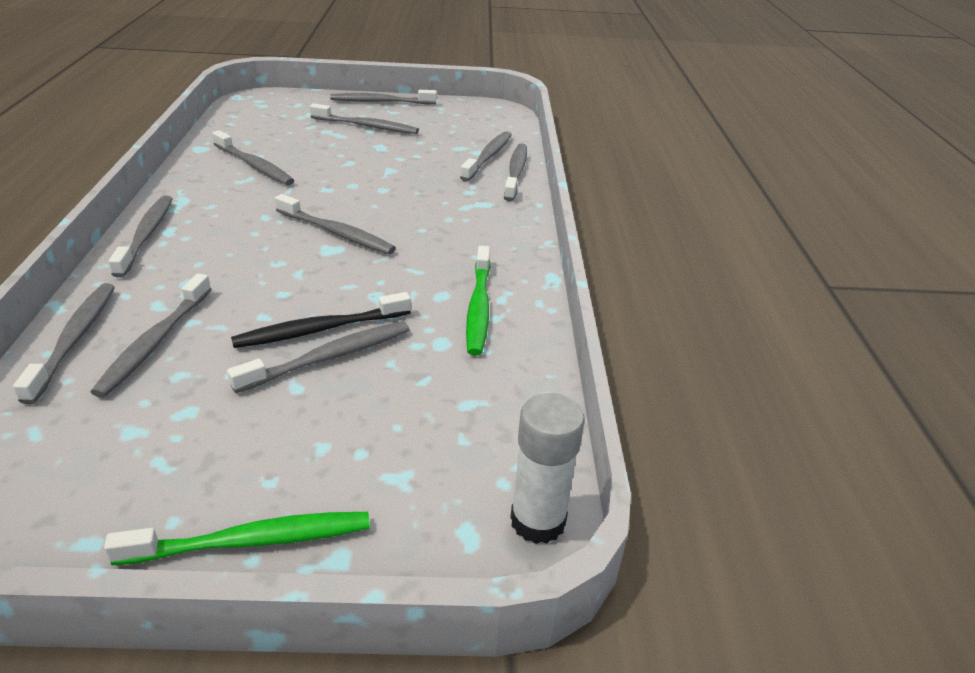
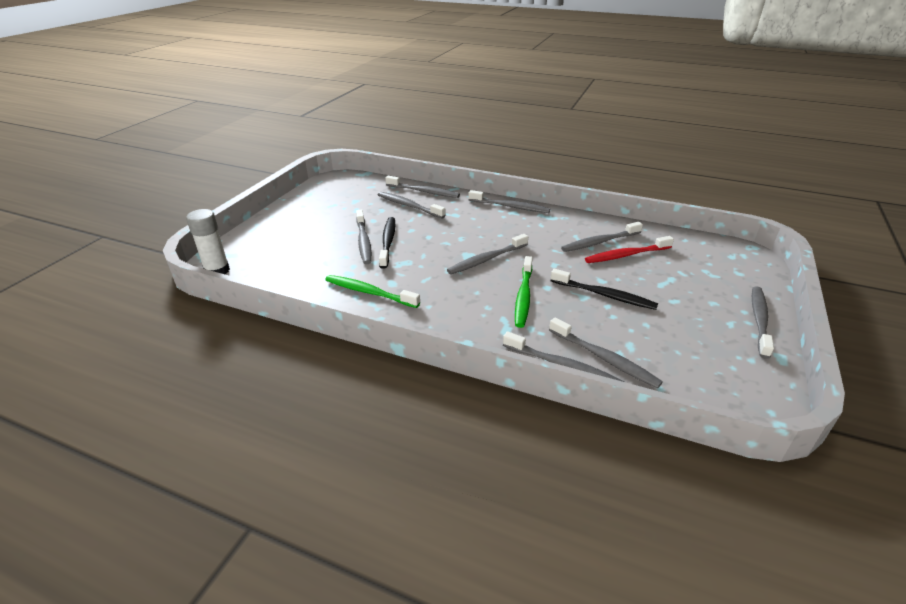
camera: 115 degrees right, 0 degrees up
green toothbrush [104,512,370,565] -> green toothbrush moved to [515,256,533,328]
grey toothbrush [310,103,419,134] -> none
none -> black toothbrush [551,269,658,310]
none -> red toothbrush [585,236,674,263]

